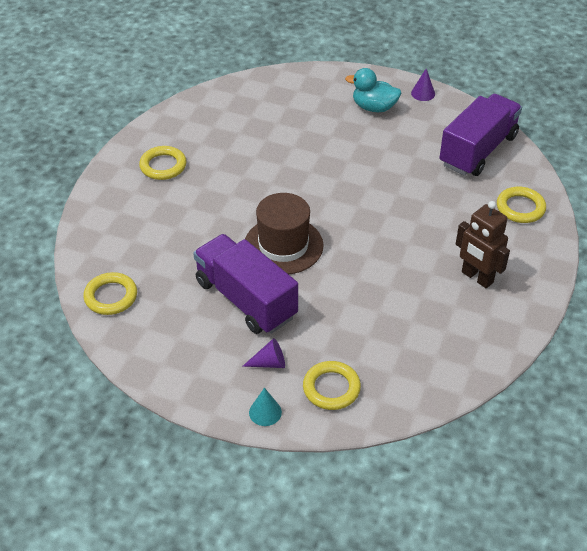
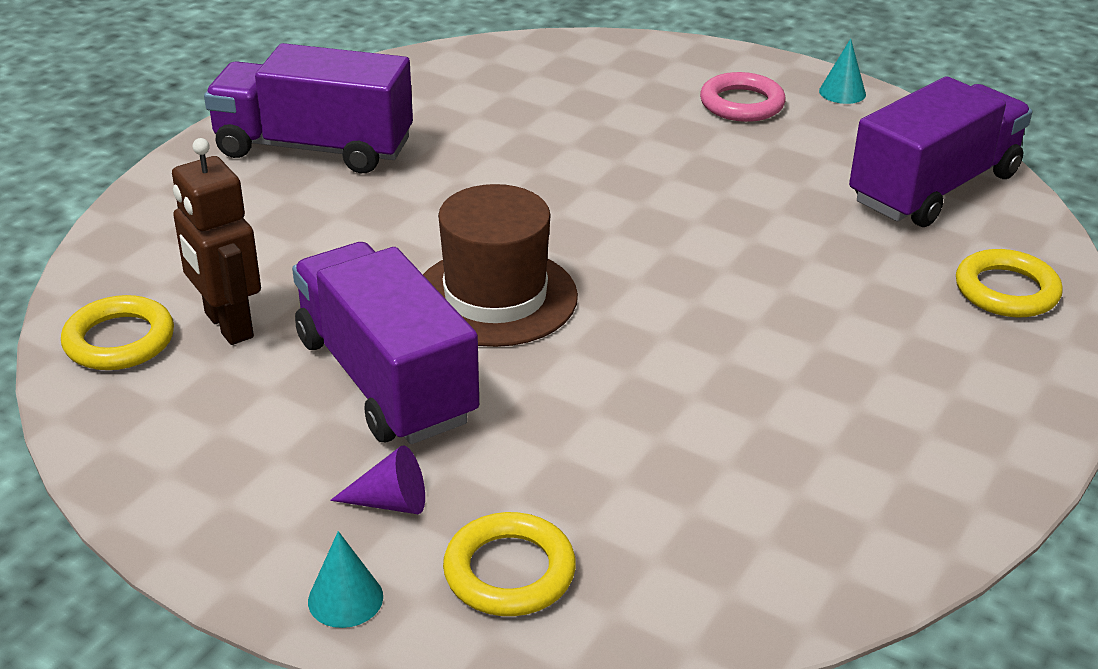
camera: 10 degrees right, 10 degrees down
yellow ring [139,146,187,180] -> purple truck [204,43,413,173]
turquoise duck [345,68,401,112] -> pink ring [700,72,786,122]
purple cone [411,69,435,101] -> turquoise cone [819,38,866,104]
brown robot [456,201,510,288] -> brown robot moved to [172,138,261,345]

